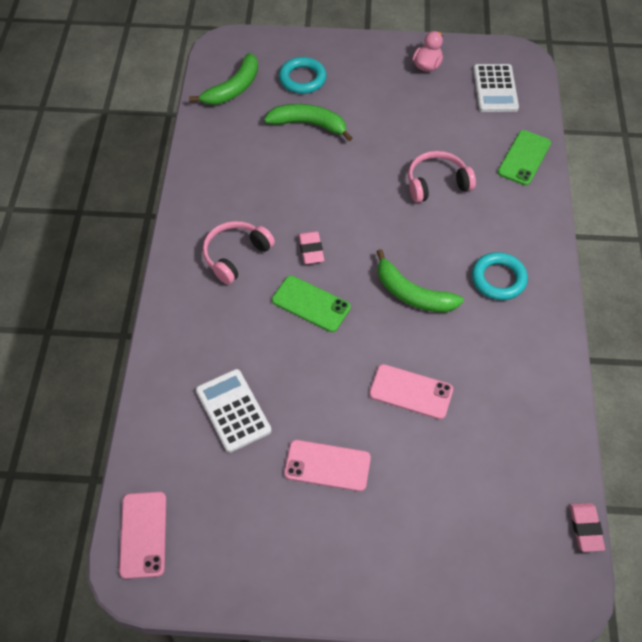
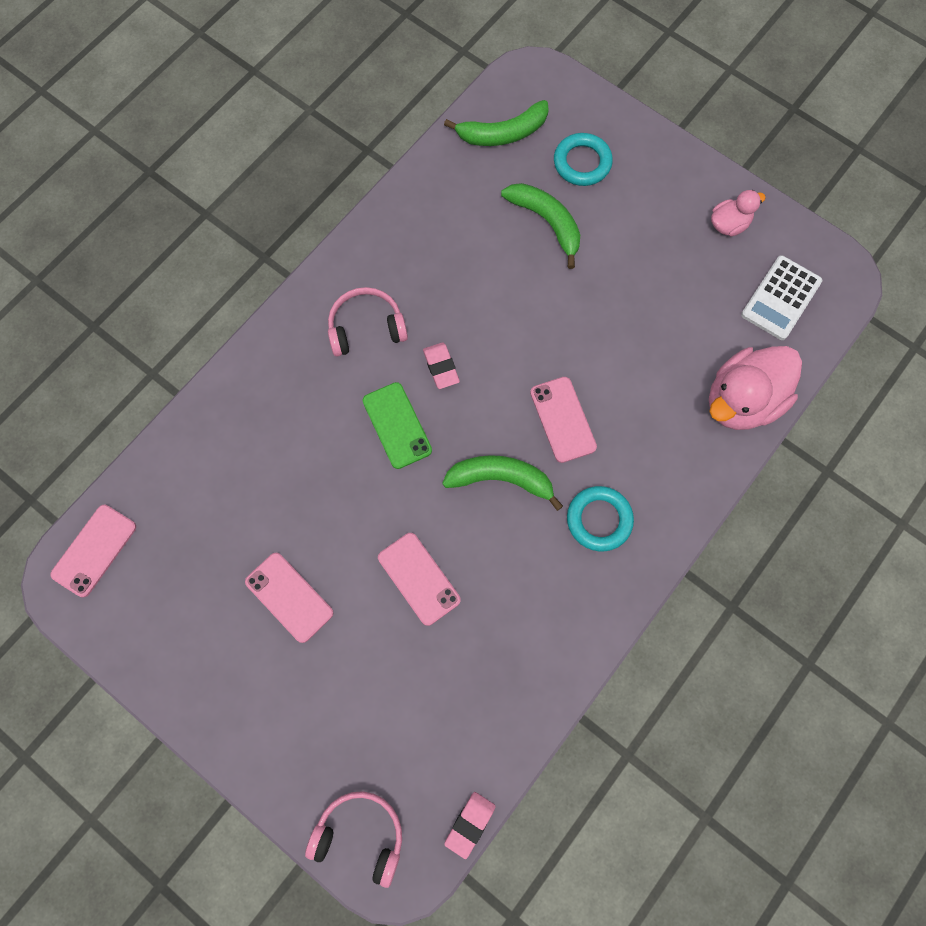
camera: 35 degrees right, 15 degrees up
white calculator [196,369,272,453] -> none
pink eraser [299,231,324,264] -> pink eraser turned 45 degrees counterclockwise [423,342,460,389]
green banana [376,249,464,313] -> green banana turned 120 degrees clockwise [442,455,563,511]
pink headphones [408,151,476,203] -> pink headphones moved to [305,791,402,888]
green phone [498,130,551,185] -> pink duck [709,346,802,430]
none -> pink phone [530,377,597,463]

